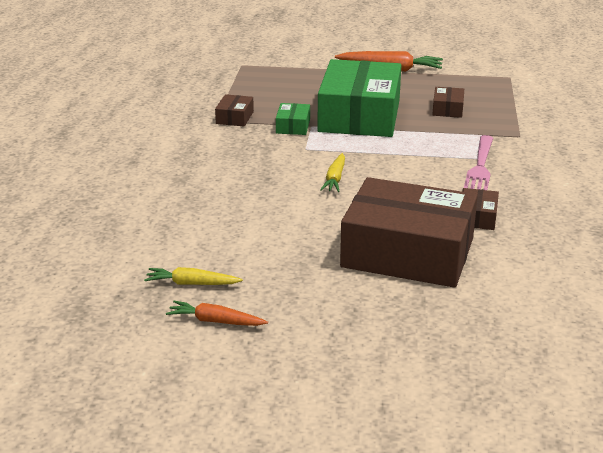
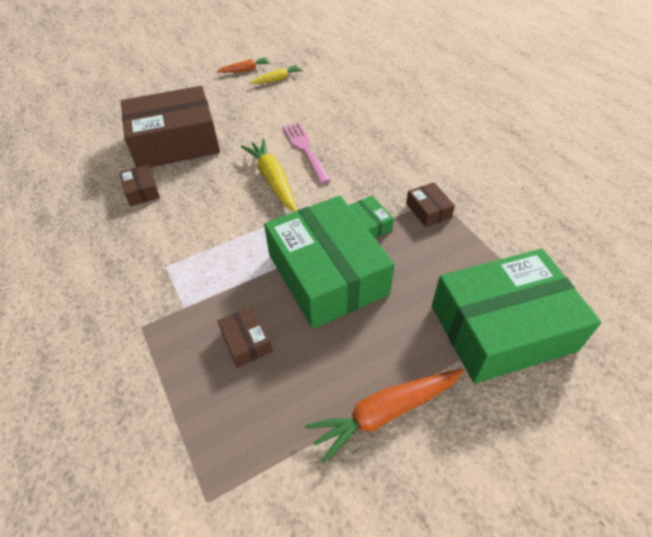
camera: 145 degrees right, 20 degrees up
yellow carrot [320,153,345,192] -> yellow carrot [241,139,297,212], size x1.67
pink fork [464,135,493,190] -> pink fork moved to [282,122,331,184]
none -> green box [432,248,601,384]

